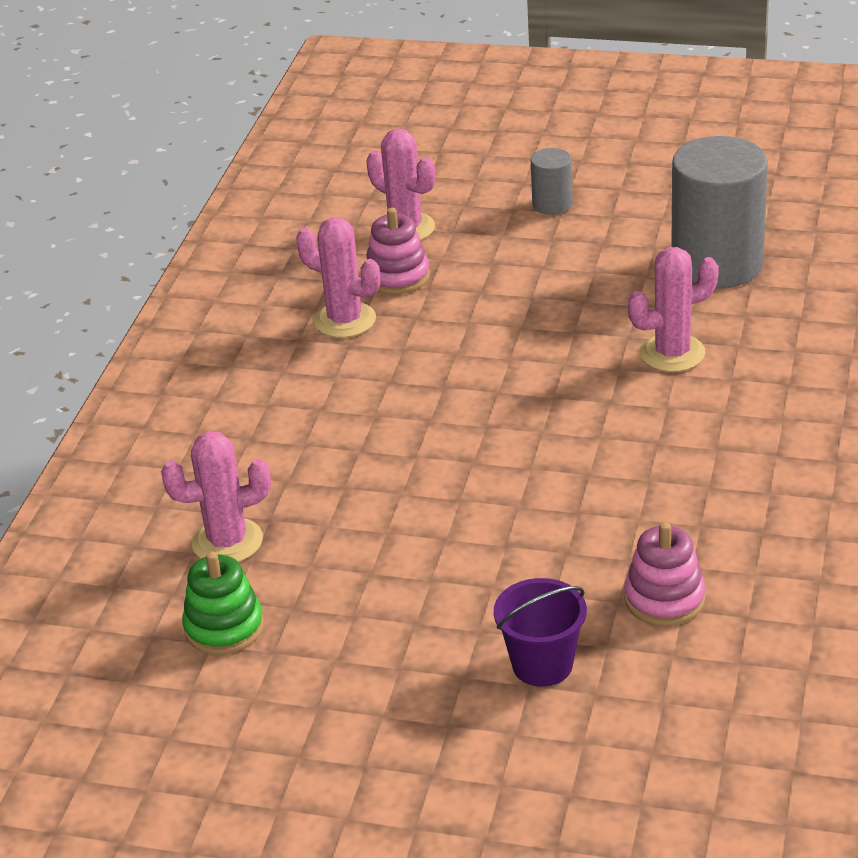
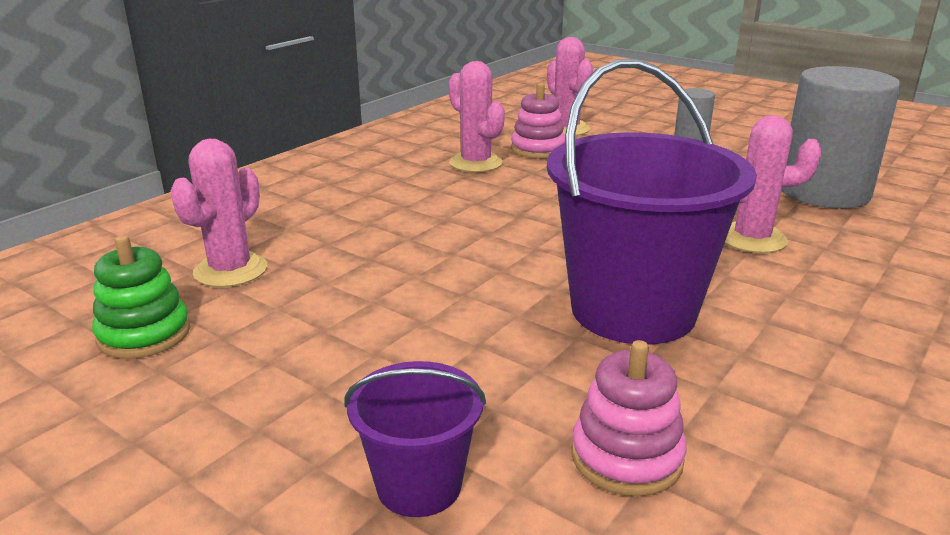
camera: 20 degrees right, 10 degrees down
pink cactus [161,431,271,562] -> pink cactus turned 75 degrees counterclockwise [170,139,267,287]
none -> purple bucket [547,59,757,345]

